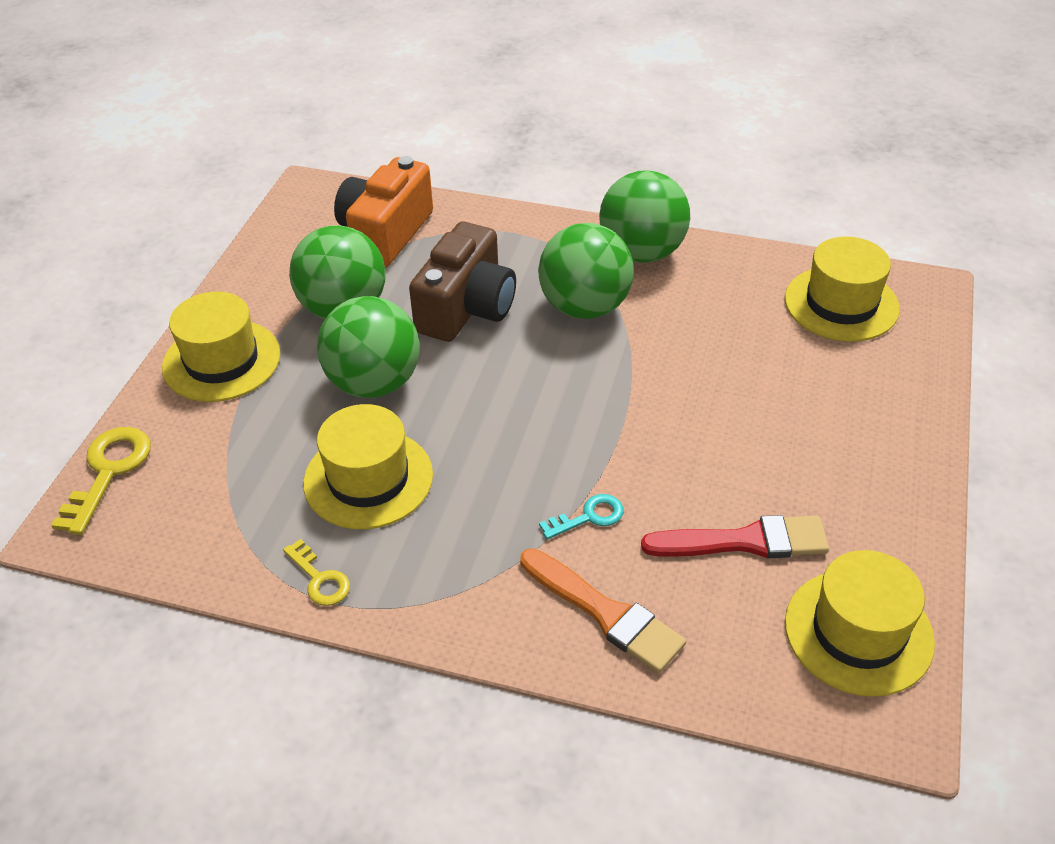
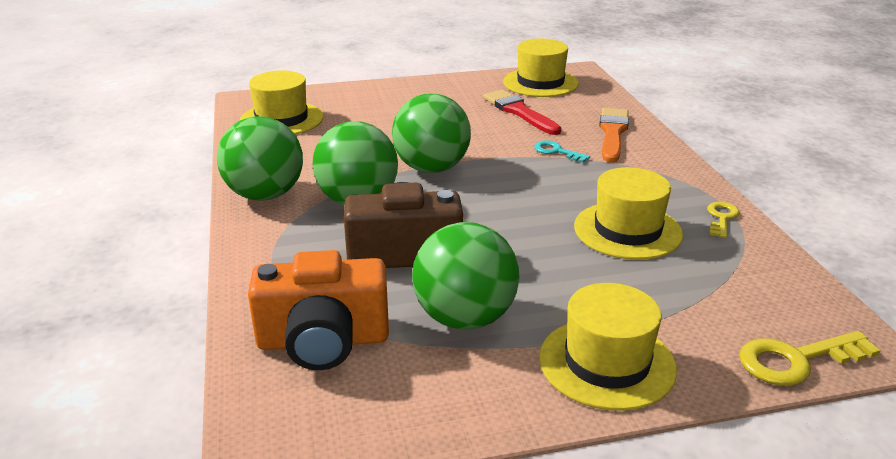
camera: 120 degrees left, 15 degrees down
green ball [317,296,420,398] -> green ball moved to [392,93,471,173]

